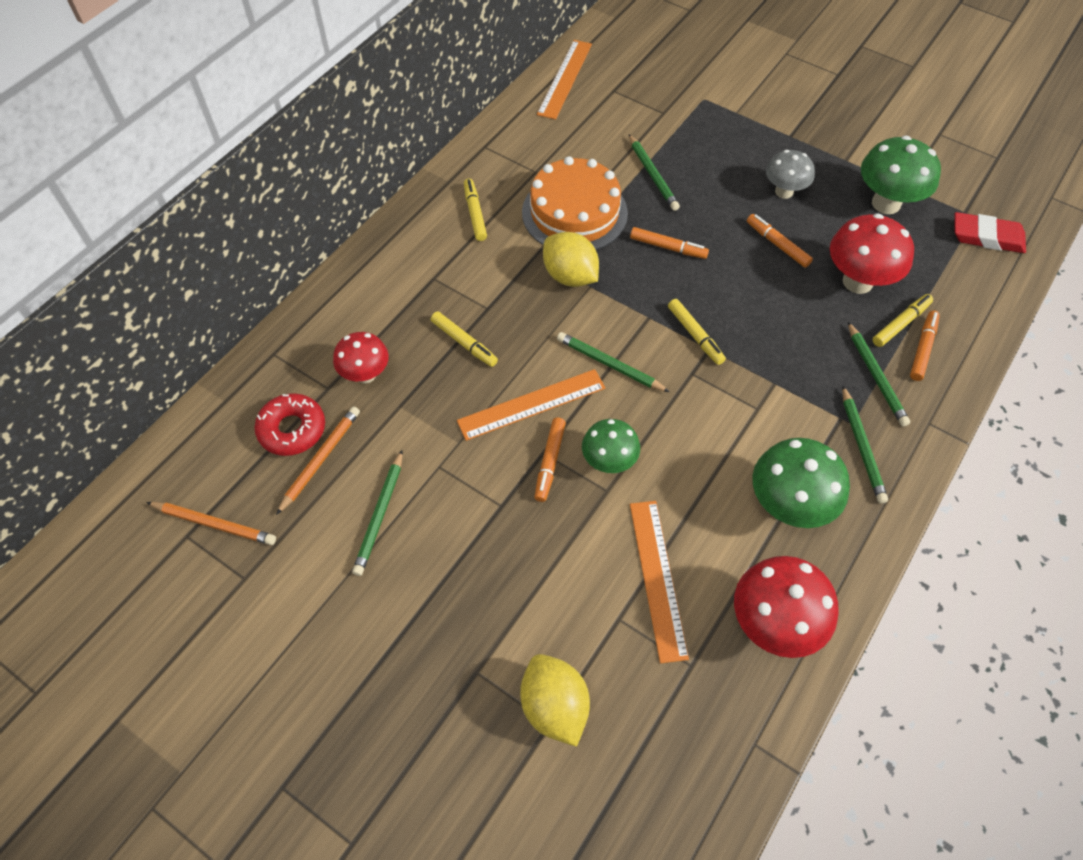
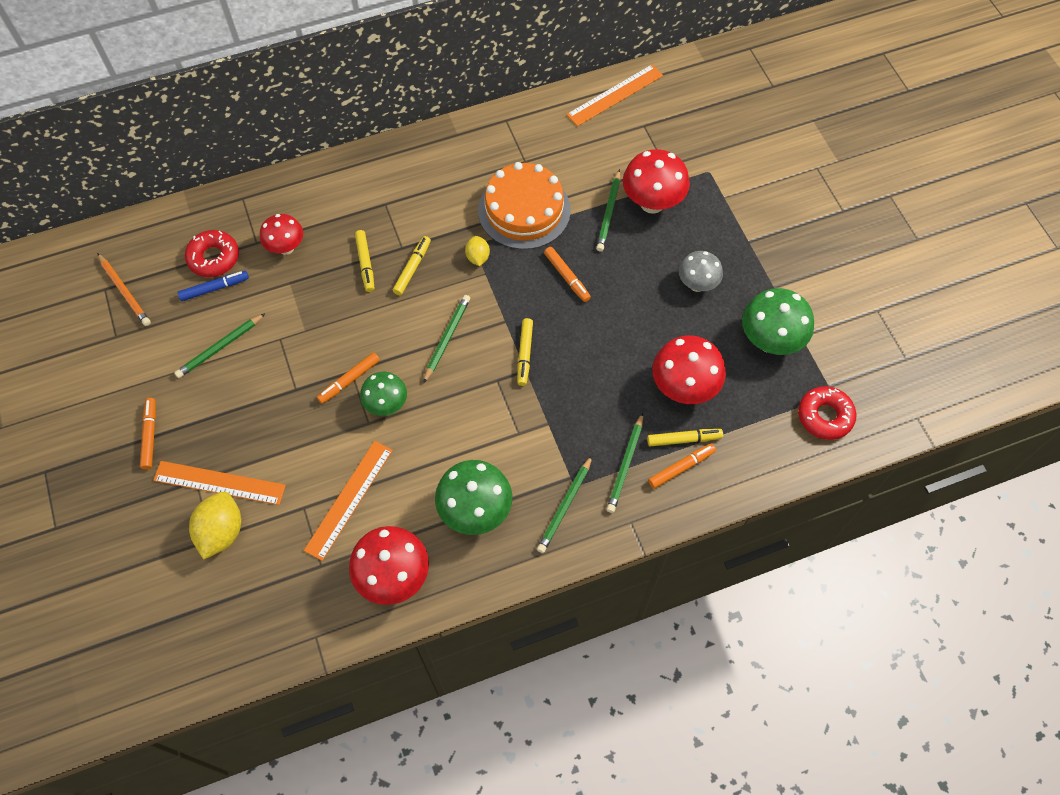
camera: 35 degrees right, 5 degrees up
orange pencil [276,407,360,515] -> blue marker [178,271,249,301]
orange ruler [457,369,606,441] -> orange ruler moved to [153,461,286,505]
yellow marker [464,179,487,241] -> yellow marker moved to [393,236,431,295]
yellow lemon [543,232,599,287] -> yellow lemon [465,236,490,266], size x0.57
green pencil [557,332,670,392] -> green pencil turned 45 degrees clockwise [423,295,470,384]
orange marker [747,214,813,268] -> orange marker moved to [140,398,156,470]
red eraser [954,212,1026,253] -> red donut [798,386,856,440]
none -> red mushroom [623,149,690,214]

